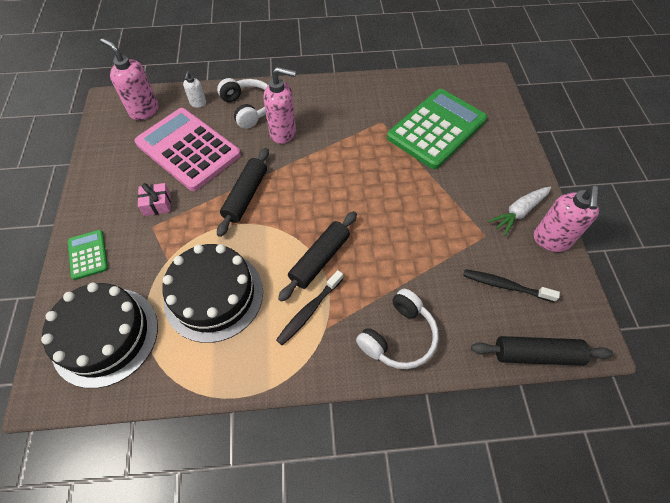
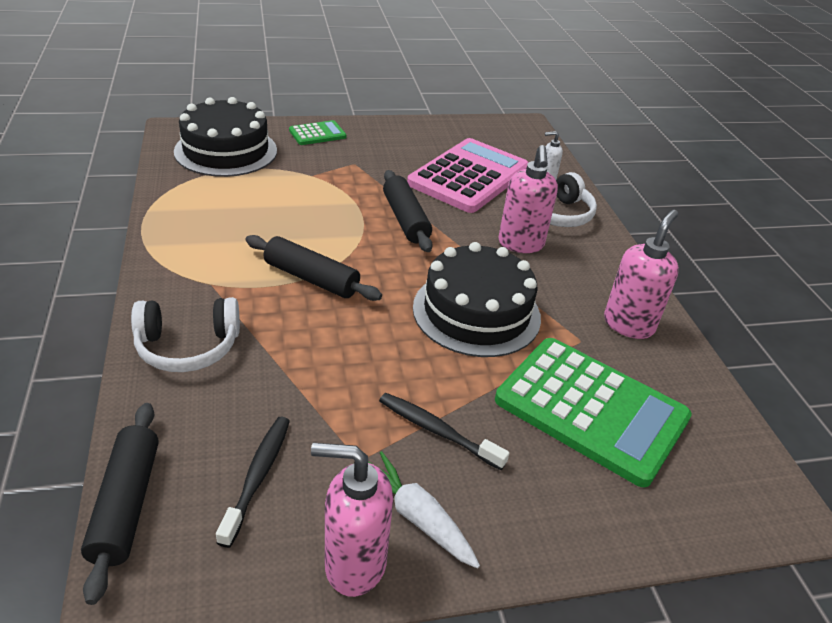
camera: 80 degrees right, 20 degrees down
pink soap dispenser [100,38,159,120] -> pink soap dispenser moved to [604,210,679,339]
pink gift [138,183,171,216] -> none
black cake [162,244,263,343] -> black cake moved to [413,242,541,357]
black rolling pin [217,148,269,237] -> black rolling pin turned 60 degrees clockwise [383,170,433,252]
black toothbrush [276,270,343,345] -> black toothbrush moved to [379,393,509,470]
white headphones [356,289,439,369] -> white headphones turned 45 degrees counterclockwise [131,297,240,372]

